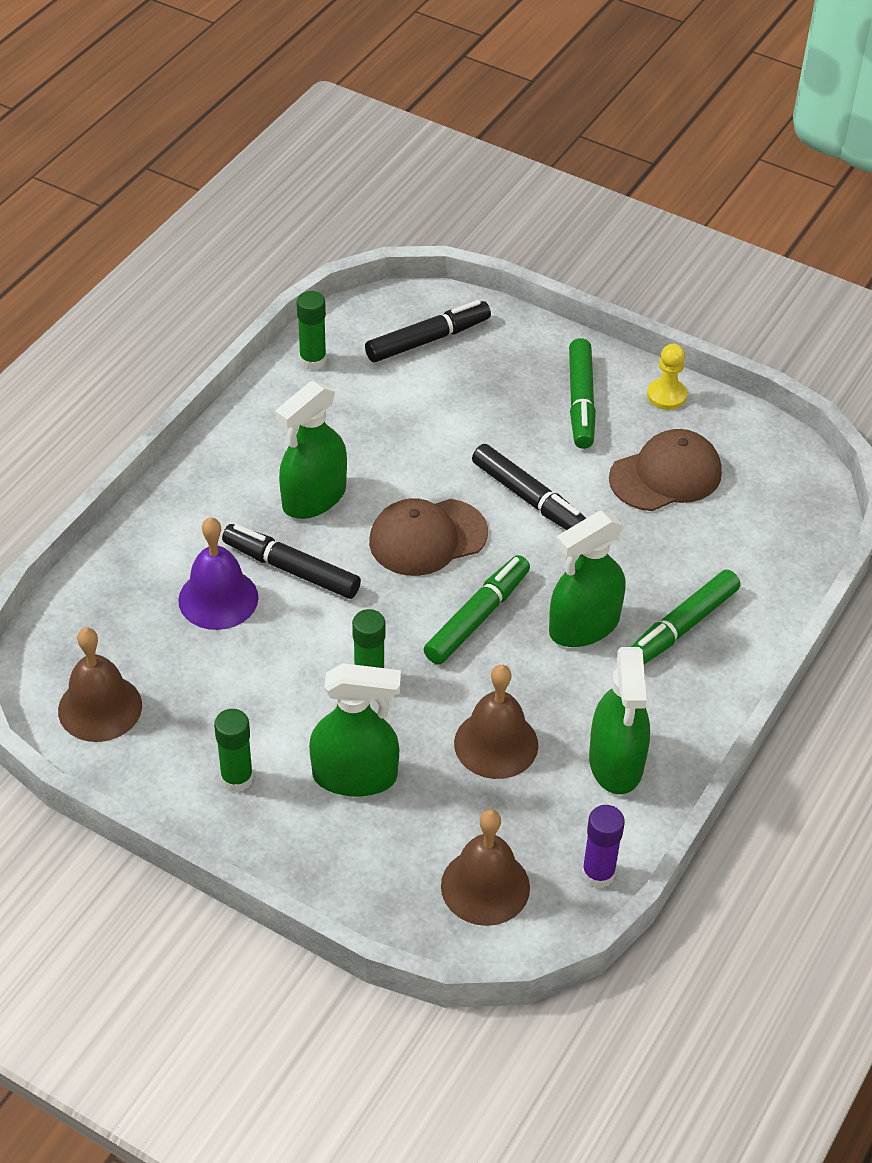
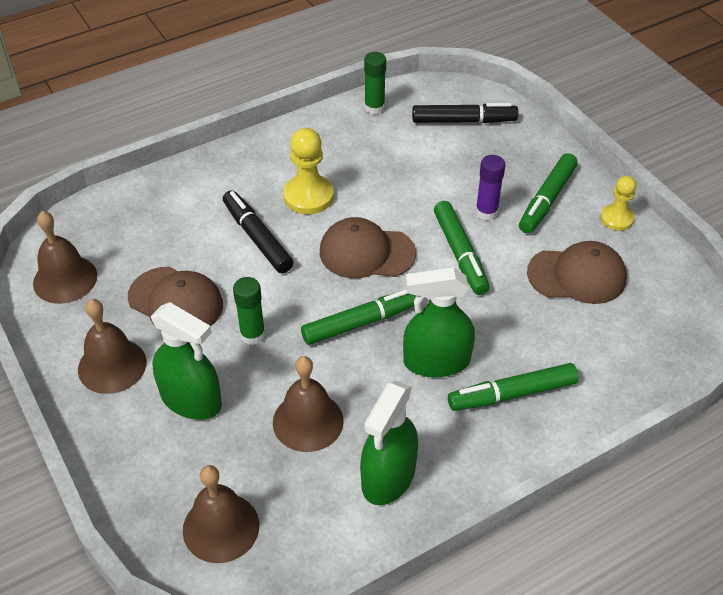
camera: 30 degrees right, 0 degrees up
purple bell [178,517,258,630] -> none
green glue stick [214,709,253,792] -> brown bell [78,299,146,394]
green spray bottle [275,381,347,519] -> yellow pawn [283,128,334,214]
black marker [472,444,586,530] -> green marker [434,201,490,295]
purple glue stick [582,805,625,888] -> purple glue stick moved to [476,155,505,220]
none -> brown cap [128,267,223,331]

